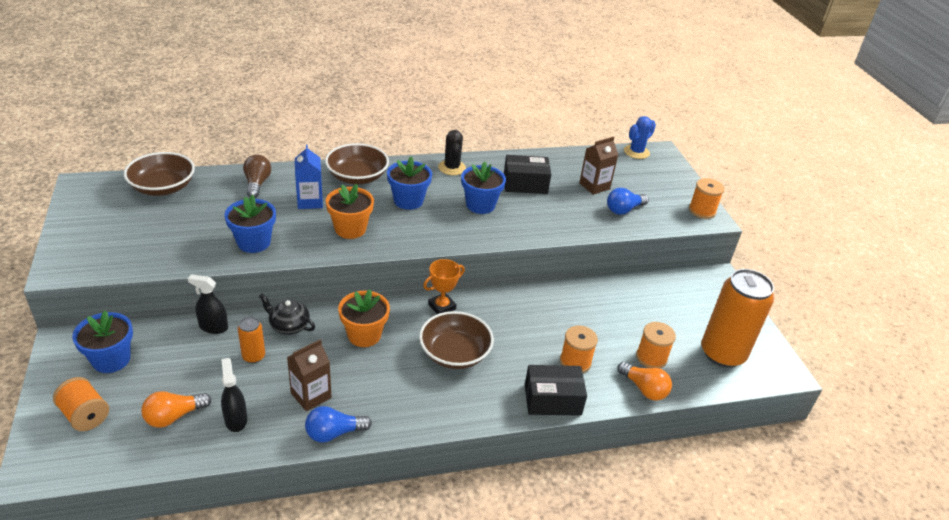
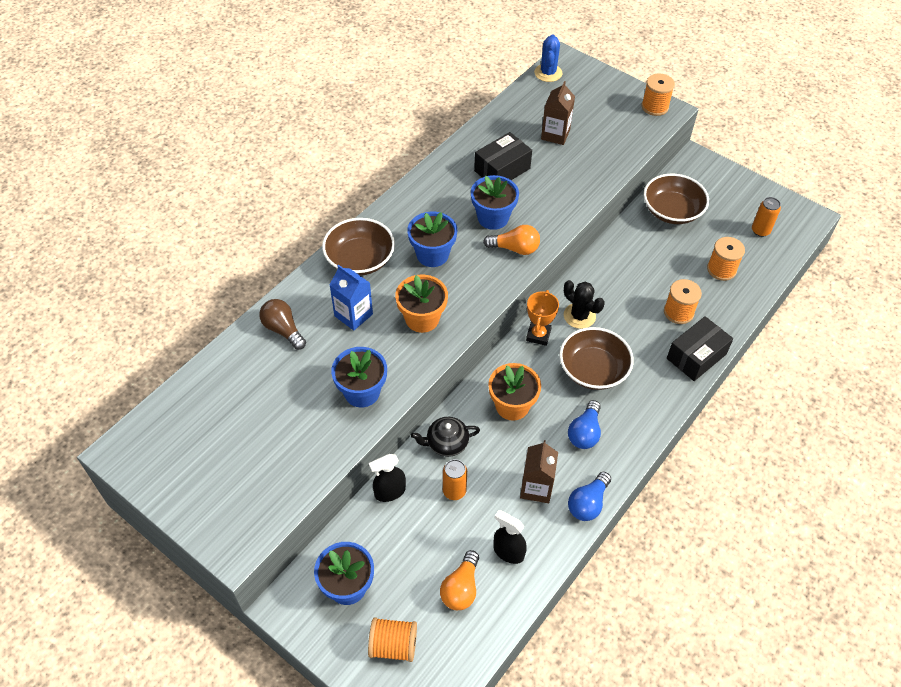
camera: 35 degrees left, 15 degrees up
brown bowl [124,152,195,196] -> brown bowl moved to [644,174,709,224]
black cactus [438,130,466,175] -> black cactus moved to [564,280,605,329]
blue light bulb [607,188,649,215] -> blue light bulb moved to [568,400,601,449]
orange light bulb [618,362,672,400] -> orange light bulb moved to [483,225,540,255]
orange can [701,269,774,368] -> orange can [752,197,781,237], size x0.45

